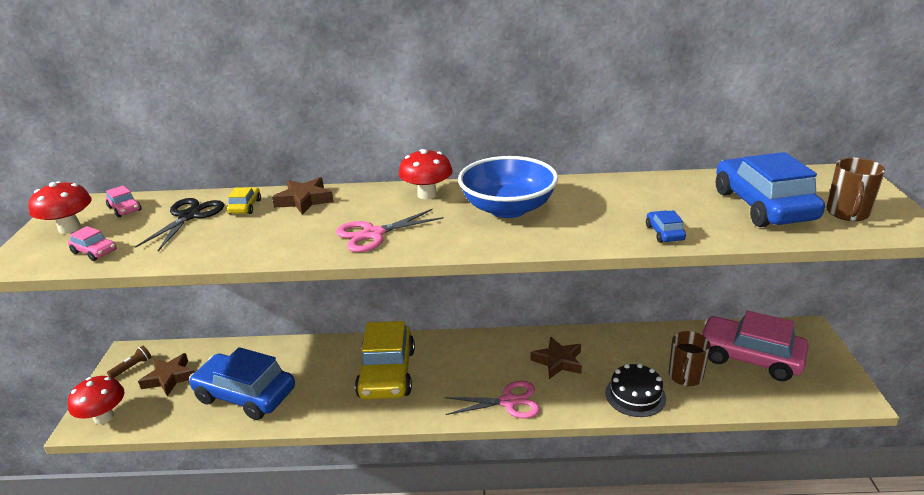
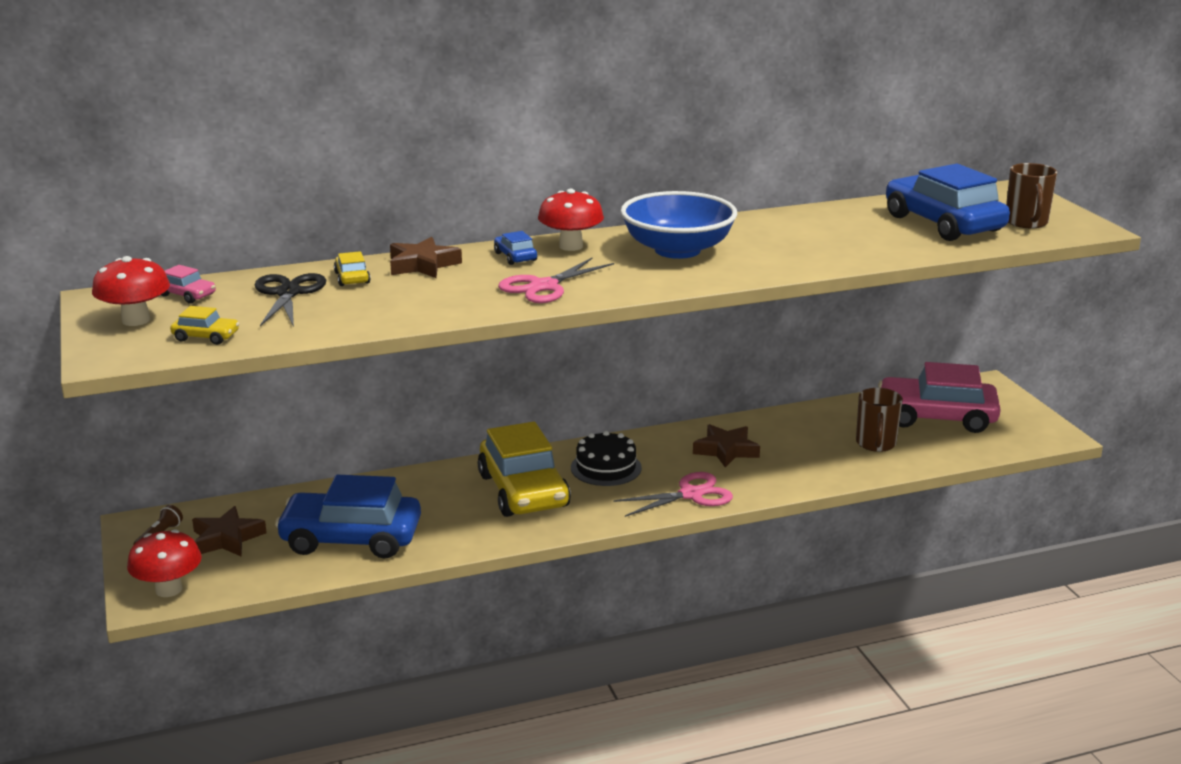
camera: 20 degrees left, 5 degrees down
pink car [68,226,117,261] -> yellow car [170,306,239,345]
black cake [605,363,666,417] -> black cake moved to [571,431,642,486]
blue car [646,210,686,243] -> blue car moved to [494,231,537,265]

